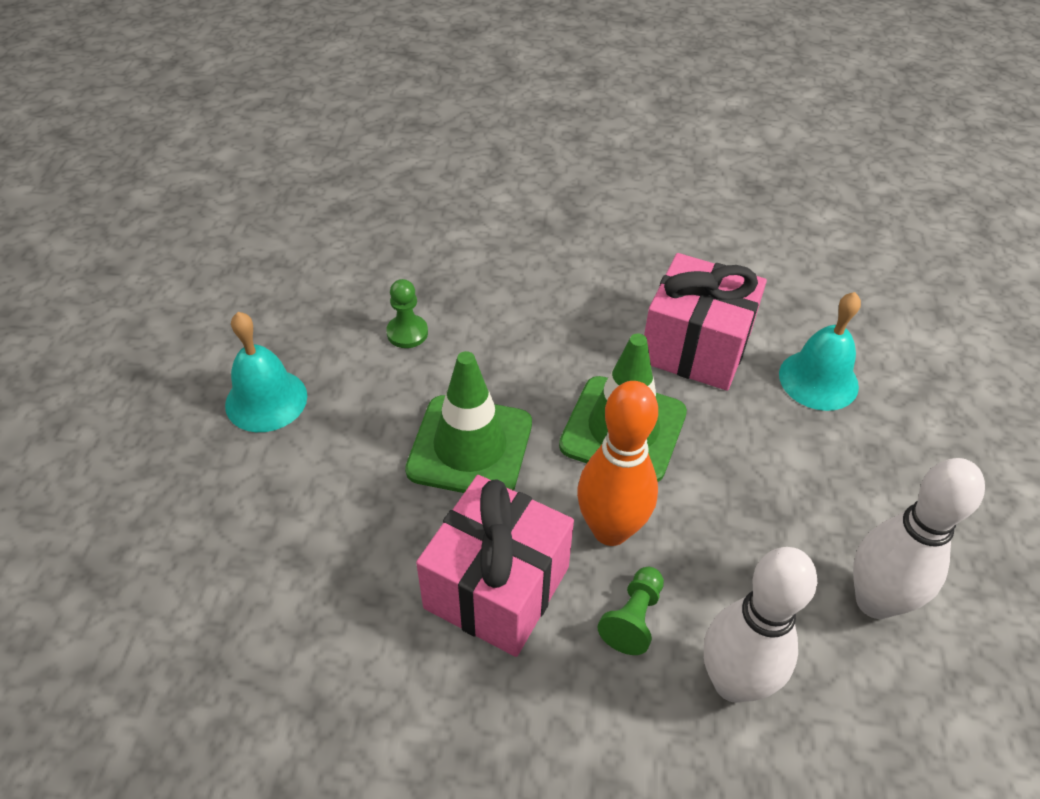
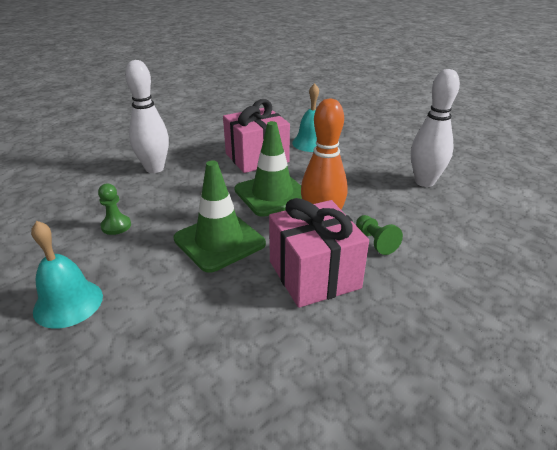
camera: 50 degrees left, 15 degrees down
white bowling pin [704,547,817,703] -> white bowling pin moved to [125,60,169,173]

